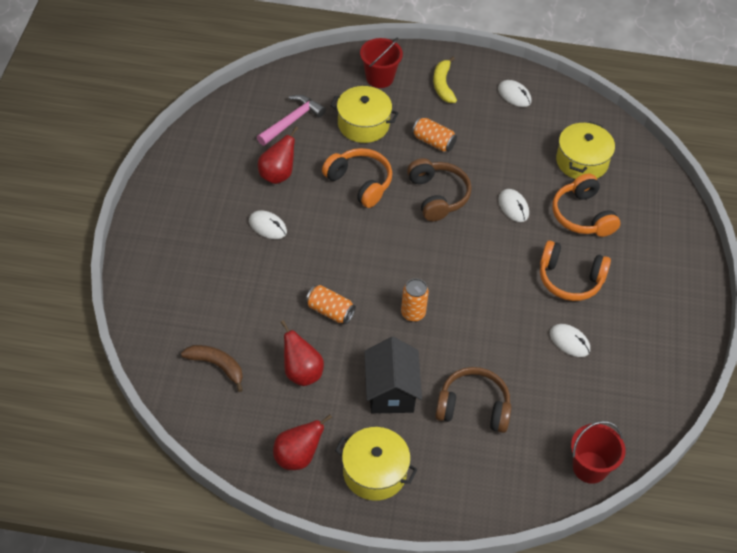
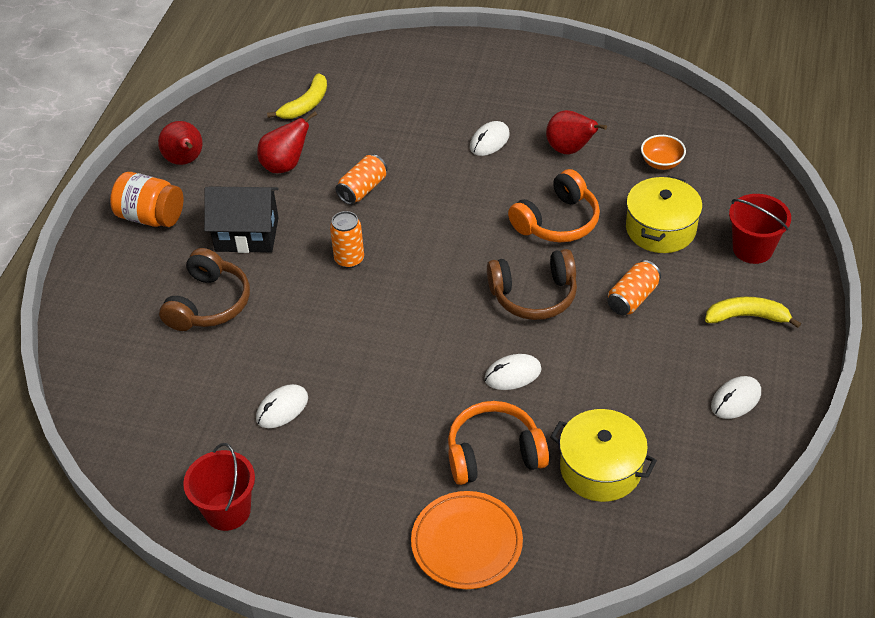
camera: 100 degrees right, 5 degrees down
brown banana [181,345,243,392] -> yellow banana [267,73,327,119]
pink hammer [257,95,326,146] -> orange bowl [641,135,686,170]
yellow pot [335,427,418,501] -> orange jar [110,172,184,227]
orange headphones [540,241,611,301] -> none
red bucket [571,421,626,484] -> red bucket moved to [183,443,255,531]
none -> orange plate [411,491,523,589]

